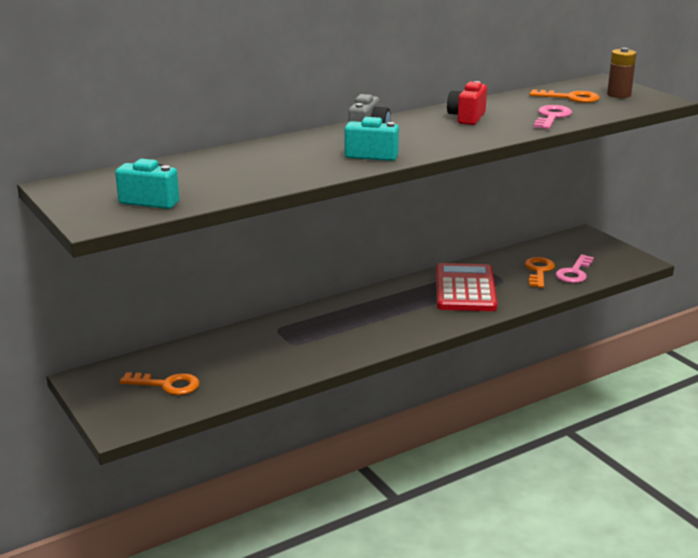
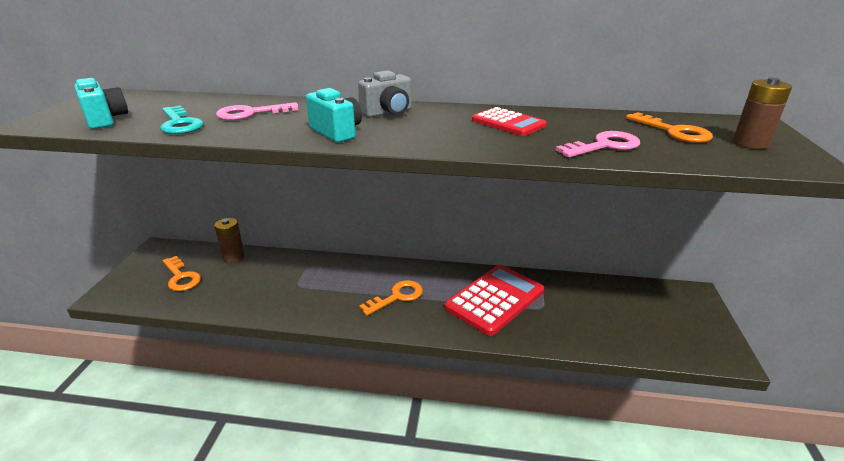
camera: 40 degrees right, 5 degrees up
red camera [447,81,487,125] -> red calculator [472,107,547,136]
orange key [525,257,555,288] -> orange key moved to [359,280,423,316]
pink key [555,254,594,283] -> pink key moved to [216,102,298,120]
none -> turquoise key [160,106,204,134]
none -> brown battery [214,218,245,263]

